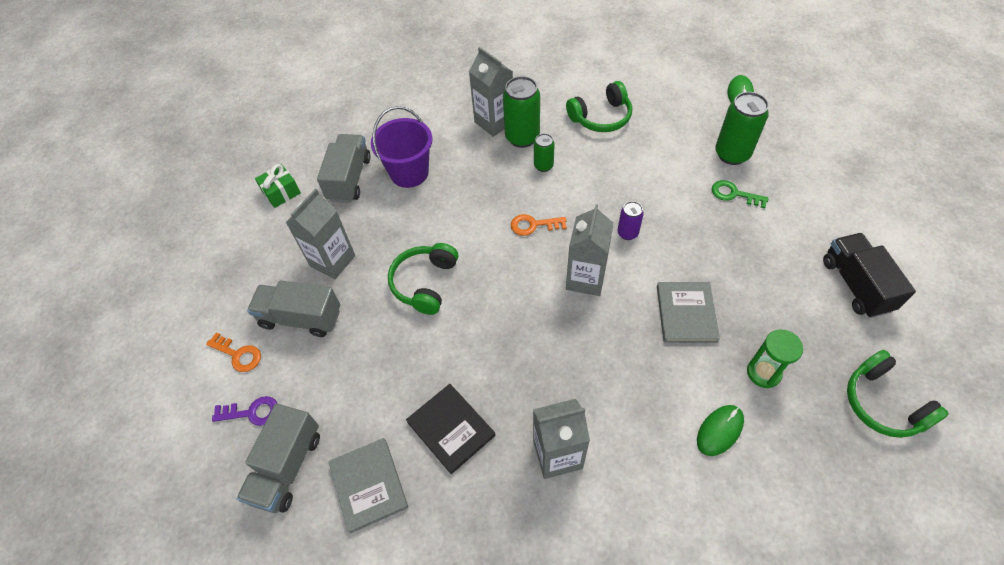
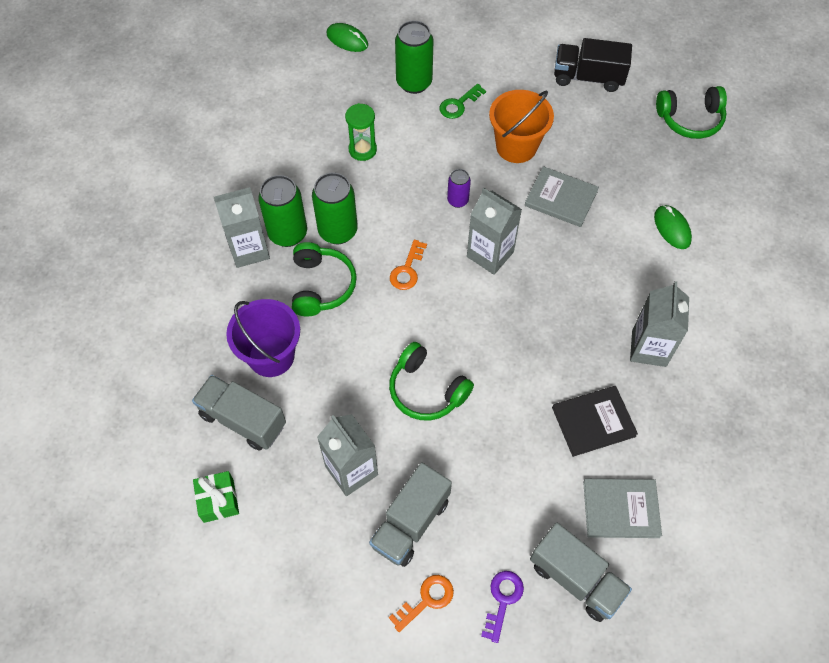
camera: 70 degrees left, 5 degrees up
green can [534,133,555,172] -> green can [312,173,358,244], size x1.81
green headphones [566,81,632,132] -> green headphones moved to [292,242,357,317]
green hourglass [747,330,803,388] -> green hourglass moved to [345,103,377,161]
none -> orange bucket [489,90,554,163]

